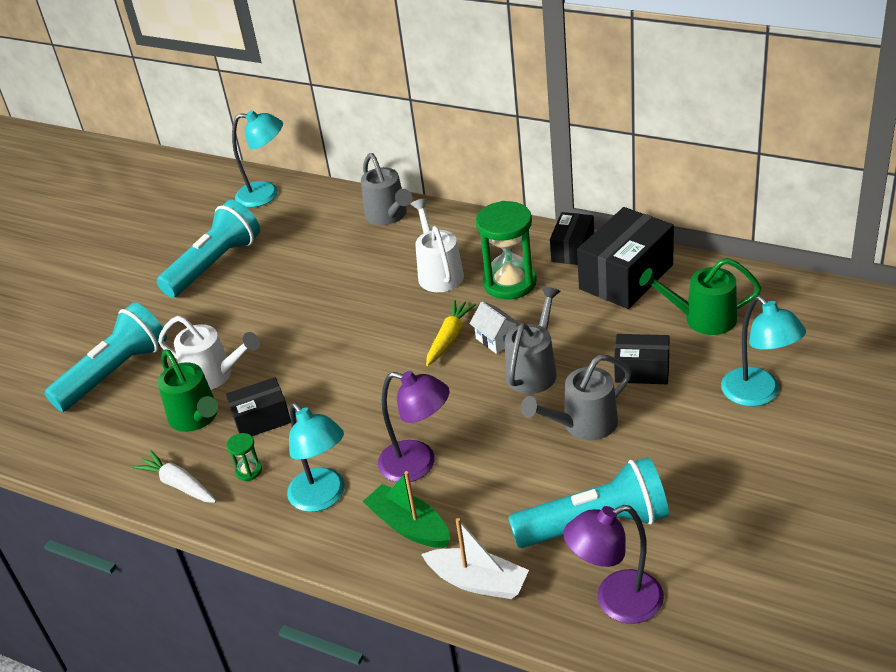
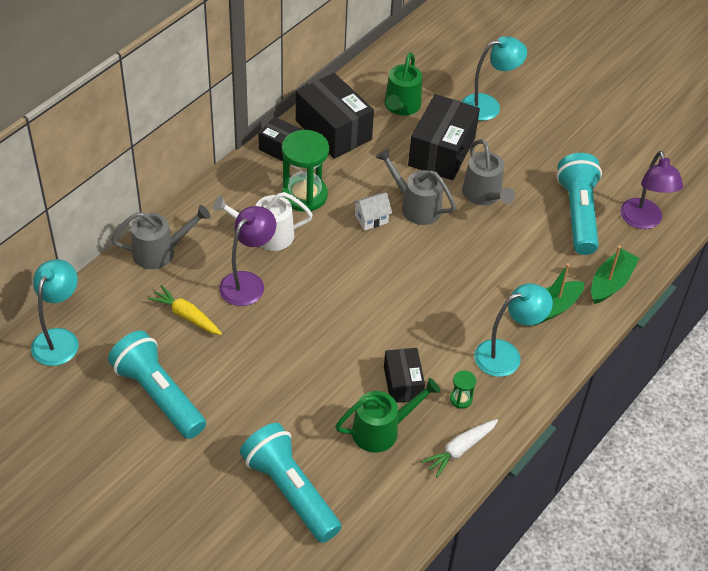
camera: 85 degrees left, 10 degrees up
white watering can [158,316,260,390] -> none
purple lamp [378,371,449,482] -> purple lamp moved to [219,206,276,306]
white boat [421,518,529,599] -> green boat [591,246,639,304]
yellow carrot [426,300,476,366] -> yellow carrot moved to [148,285,222,335]
black box [614,334,669,384] -> black box [408,94,480,180], size x1.72

